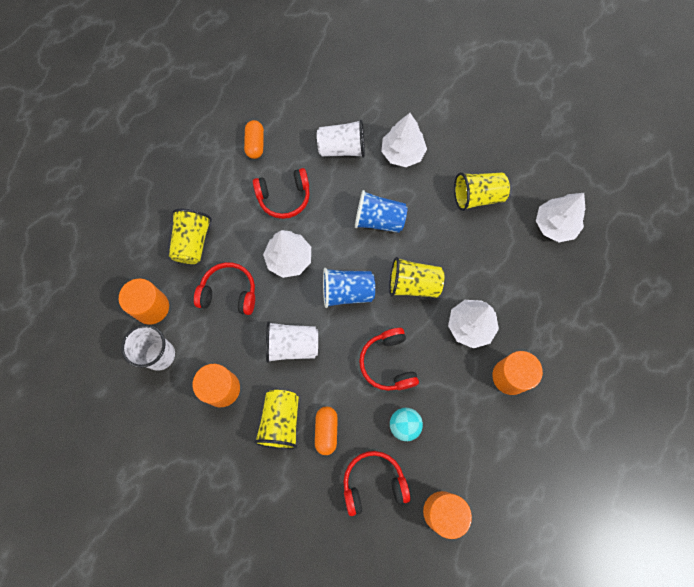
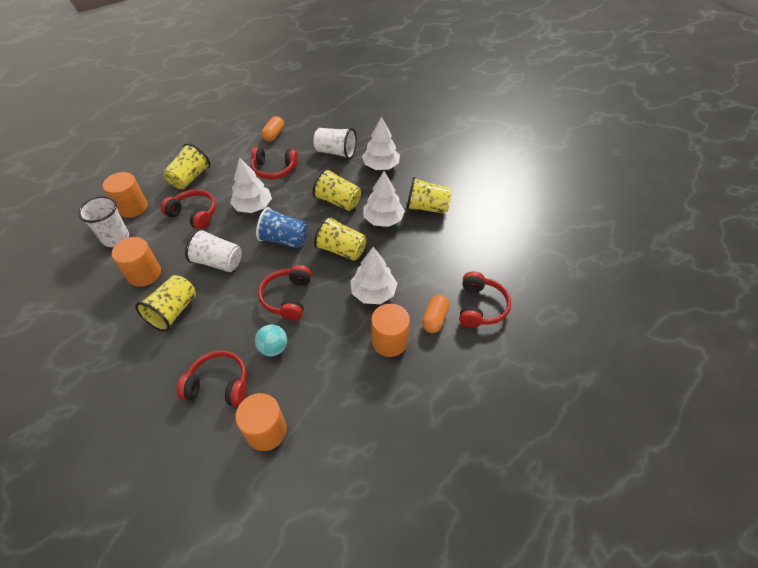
camera: 20 degrees right, 20 degrees down
orange capsule [315,406,338,455] -> orange capsule moved to [422,295,449,333]
blue cup [355,190,407,233] -> yellow cup [313,168,361,211]
white tree [536,193,586,242] -> white tree moved to [363,171,405,227]
none -> red headphones [459,271,511,328]

